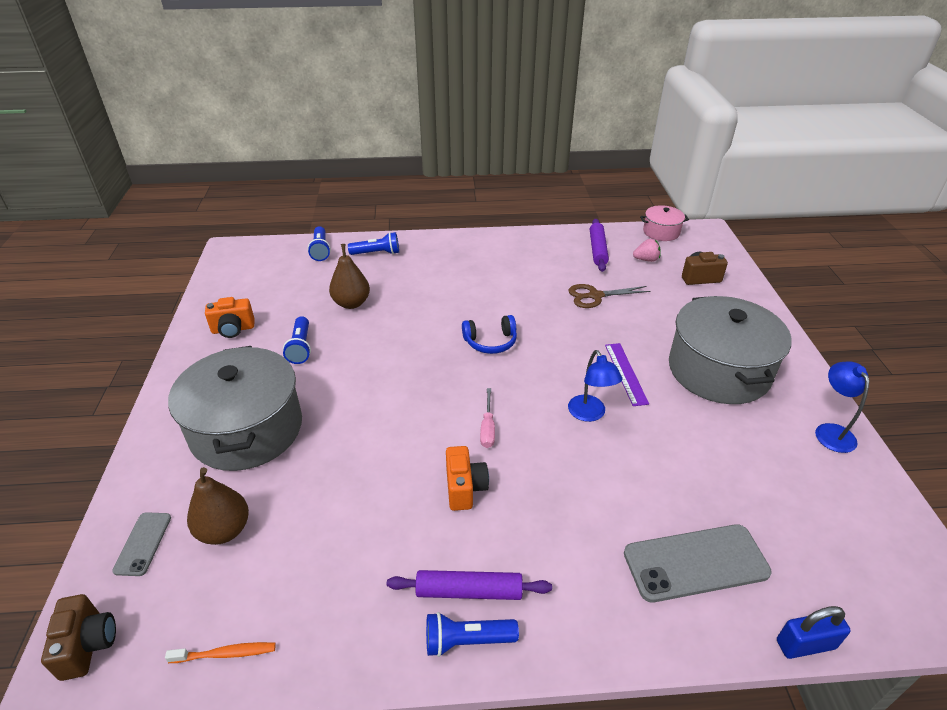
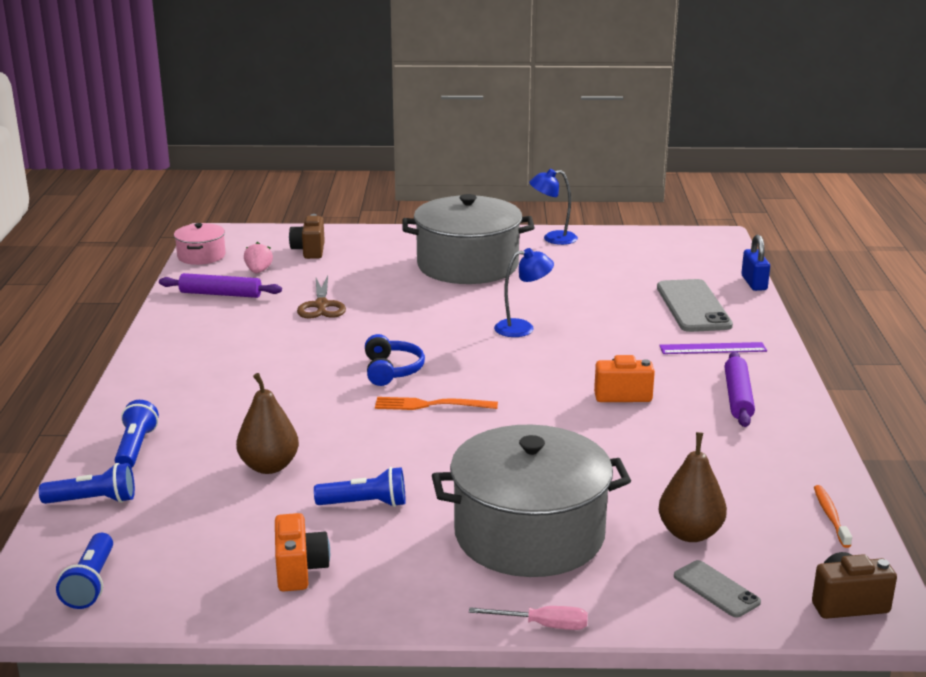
camera: 85 degrees left, 15 degrees down
grey phone [112,512,171,576] -> grey phone turned 45 degrees clockwise [674,560,761,617]
blue flashlight [426,612,519,657] -> blue flashlight moved to [56,533,113,609]
pink screwdriver [480,388,495,448] -> pink screwdriver moved to [469,606,588,630]
purple ruler [605,343,649,406] -> purple ruler moved to [659,342,767,354]
none -> orange fork [375,397,498,410]

